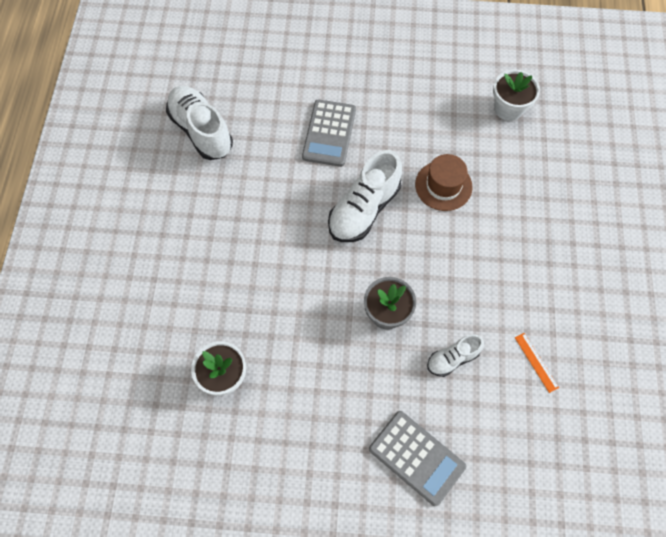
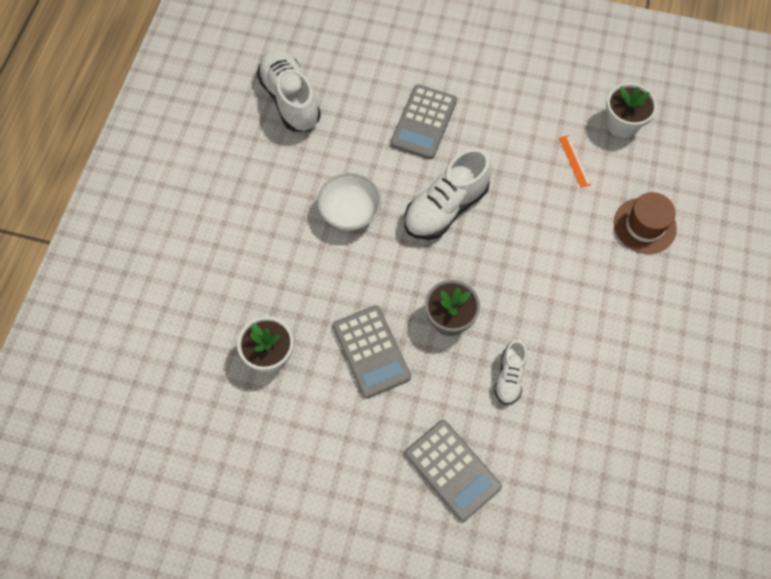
camera: 10 degrees right, 0 degrees up
brown hat [415,154,473,211] -> brown hat moved to [614,192,677,254]
white shoe [427,334,484,377] -> white shoe turned 60 degrees counterclockwise [494,340,527,405]
orange ruler [515,333,559,393] -> orange ruler moved to [559,135,591,188]
none -> white bowl [317,173,381,231]
none -> grey calculator [333,305,411,399]

